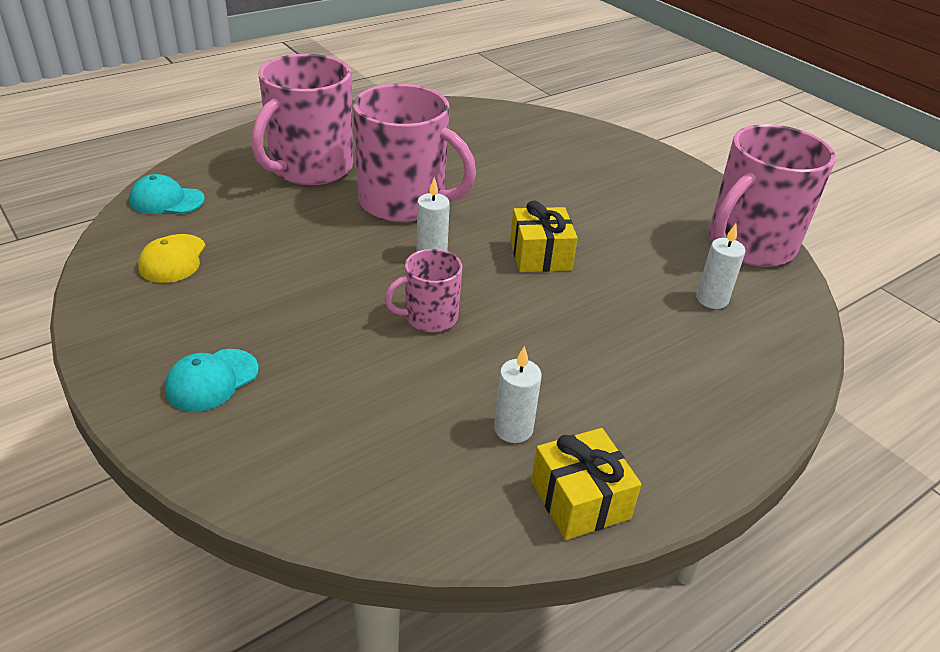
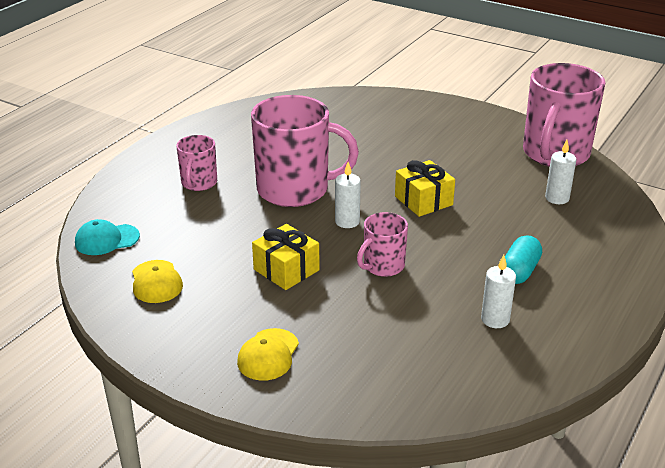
camera: 20 degrees left, 5 degrees down
turquoise cap [165,349,259,412] -> yellow cap [237,328,299,381]
pink mug [251,54,353,185] -> pink mug [176,135,217,191], size x0.51
yellow gift [531,428,642,540] -> yellow gift moved to [252,224,320,290]
none -> turquoise capsule [505,235,542,284]

